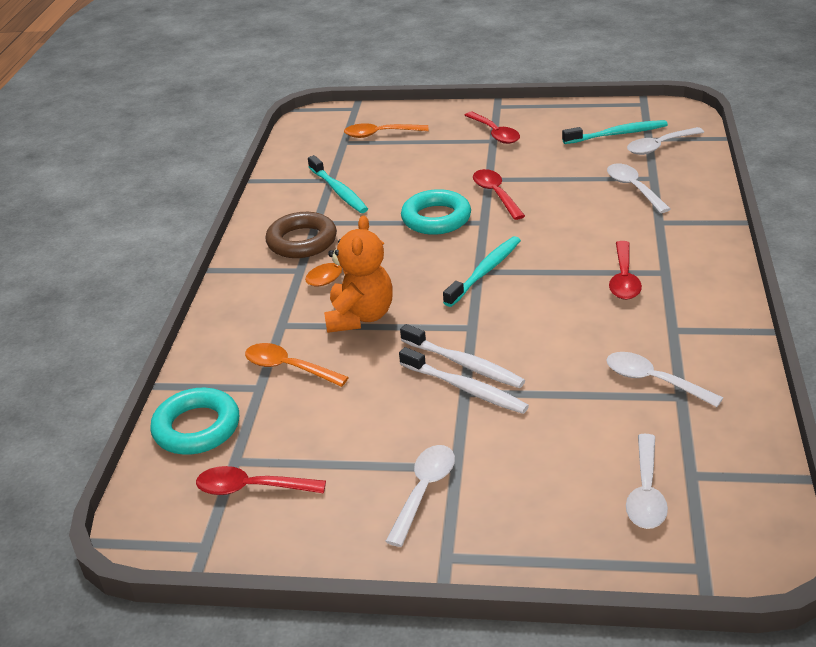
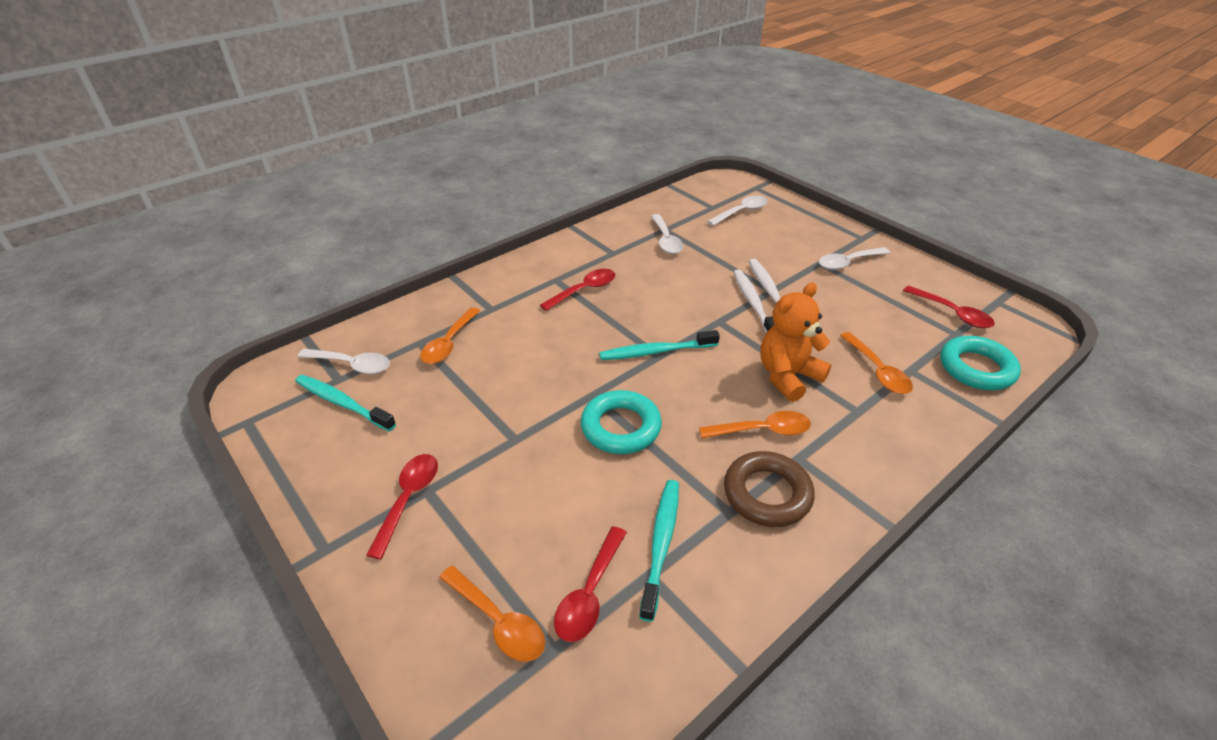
camera: 140 degrees left, 5 degrees up
red spoon [473,169,525,220] -> red spoon moved to [554,526,627,642]
white spoon [607,163,671,213] -> orange spoon [420,308,480,364]

